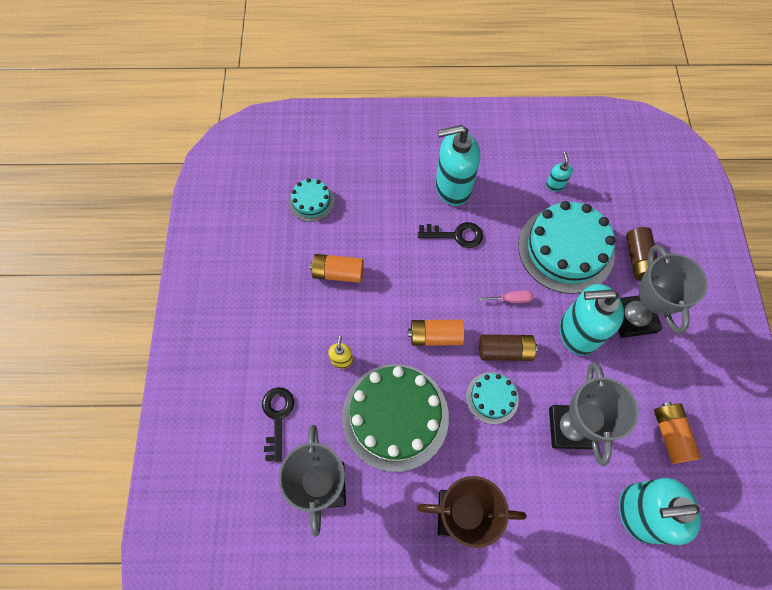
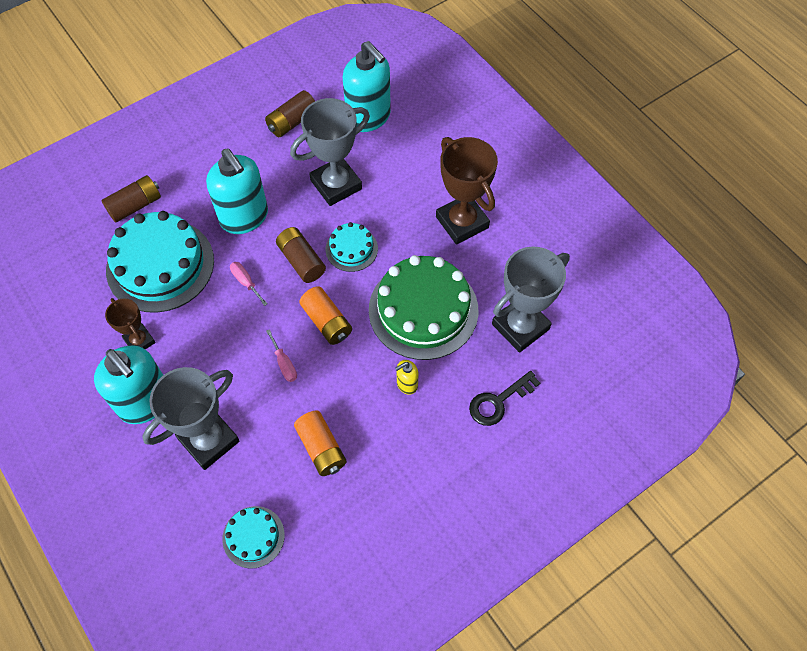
camera: 125 degrees left, 5 degrees down
black key [418,222,483,248] -> none
turquoise soap dispenser [546,152,573,191] -> none
grey trophy [618,245,707,338] -> grey trophy moved to [142,367,240,470]
orange battery [654,402,701,464] -> brown battery [265,90,315,137]
none -> brown trophy [105,298,155,349]
none -> pink screwdriver [266,329,297,382]

